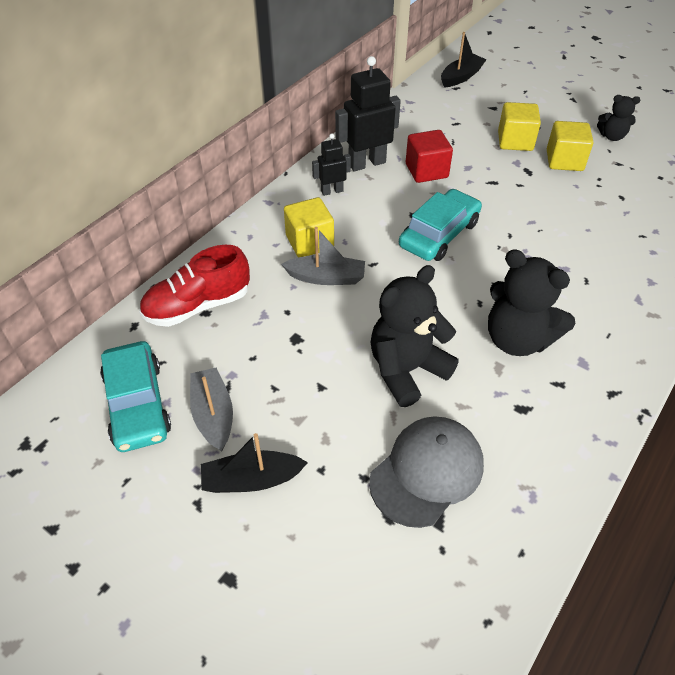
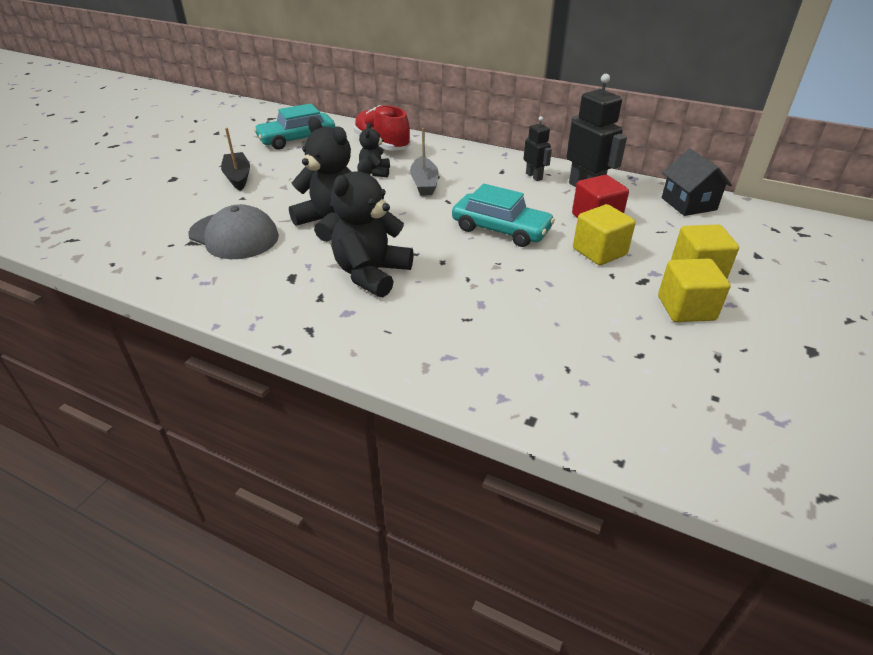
camera: 80 degrees right, 10 degrees down
grey boat [190,368,233,452] -> none
yellow cube [284,197,334,257] -> yellow cube moved to [573,204,636,265]
black boat [441,32,486,88] -> none
black teddy bear [597,95,640,141] -> black teddy bear moved to [359,123,390,177]
none -> black house [662,149,732,216]

